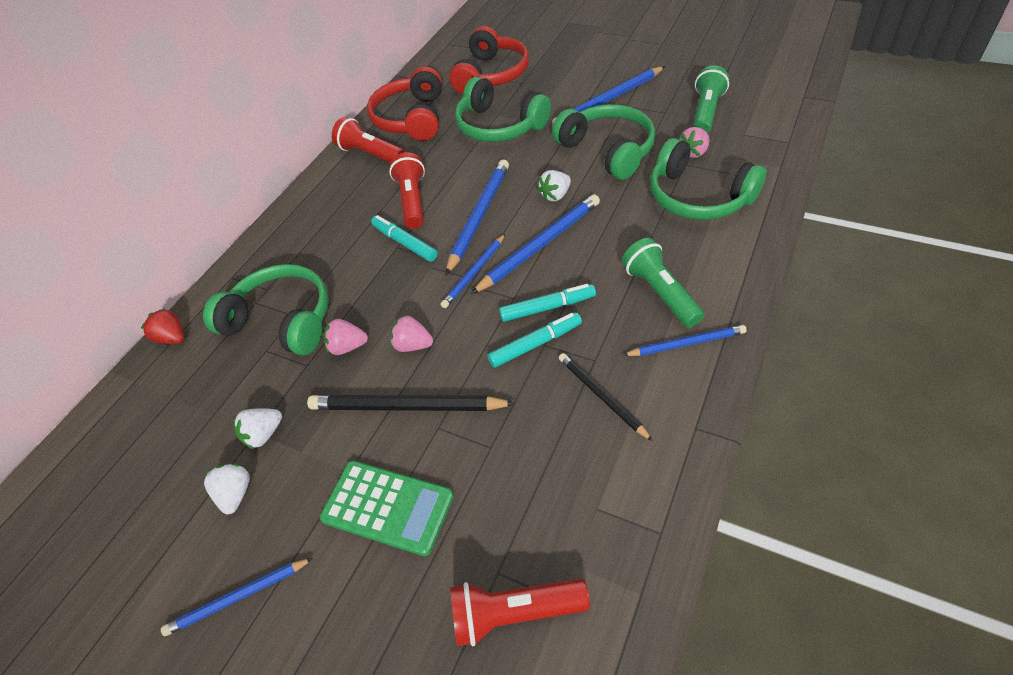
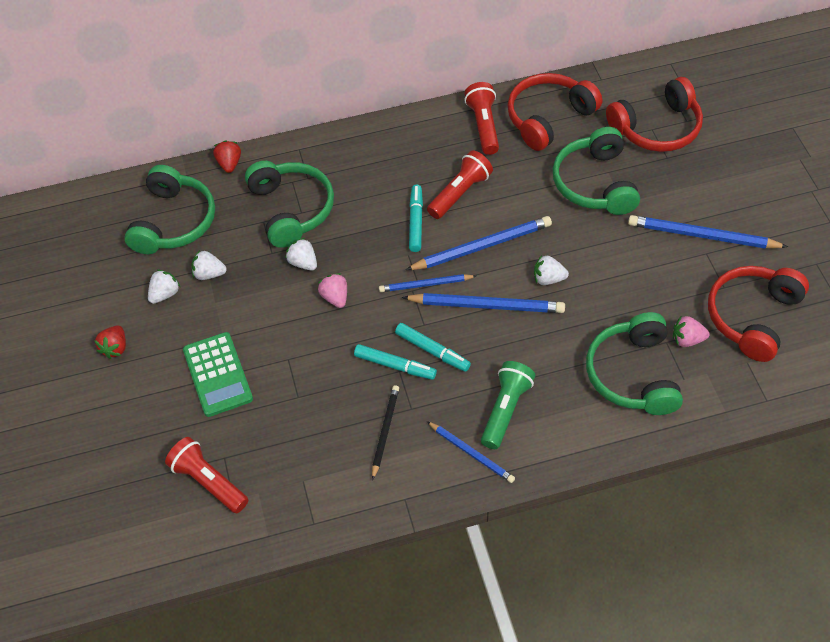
camera: 45 degrees right, 5 degrees up
blue pencil [161,558,313,636] -> red strawberry [94,325,126,359]
black pencil [307,395,516,411] -> none
pink strawberry [323,319,368,355] -> white strawberry [285,238,317,271]
green headphones [552,104,655,180] -> green headphones moved to [124,165,215,254]
green flashlight [693,65,729,133] -> red headphones [708,266,809,362]

